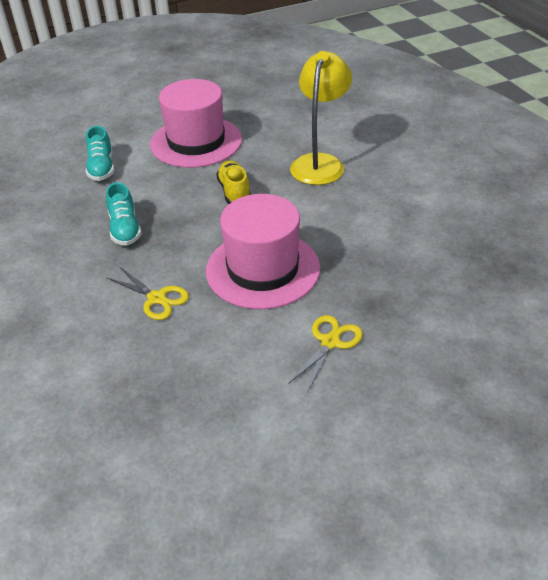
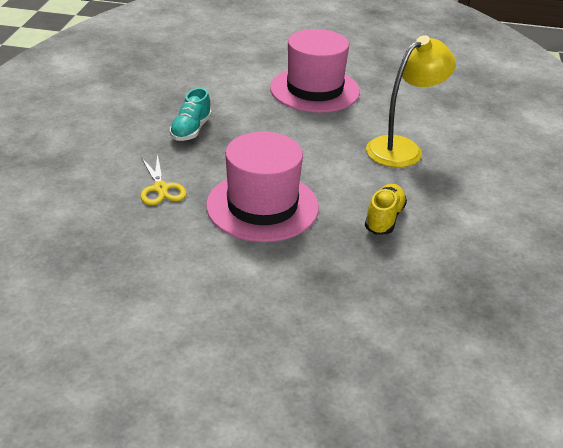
camera: 30 degrees right, 5 degrees down
turquoise shoe [86,126,114,181] -> none
yellow shoe [216,161,251,204] -> yellow shoe moved to [365,184,407,235]
yellow scissors [288,315,363,393] -> none

